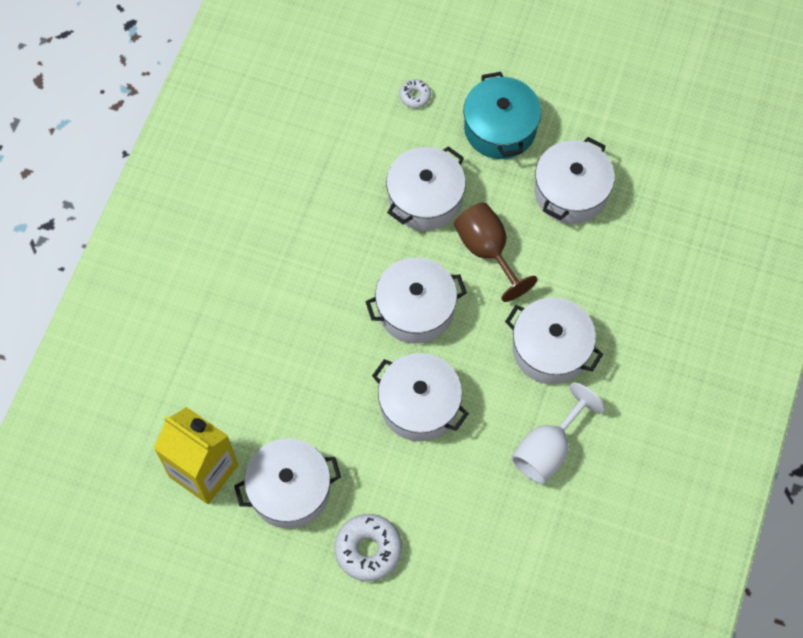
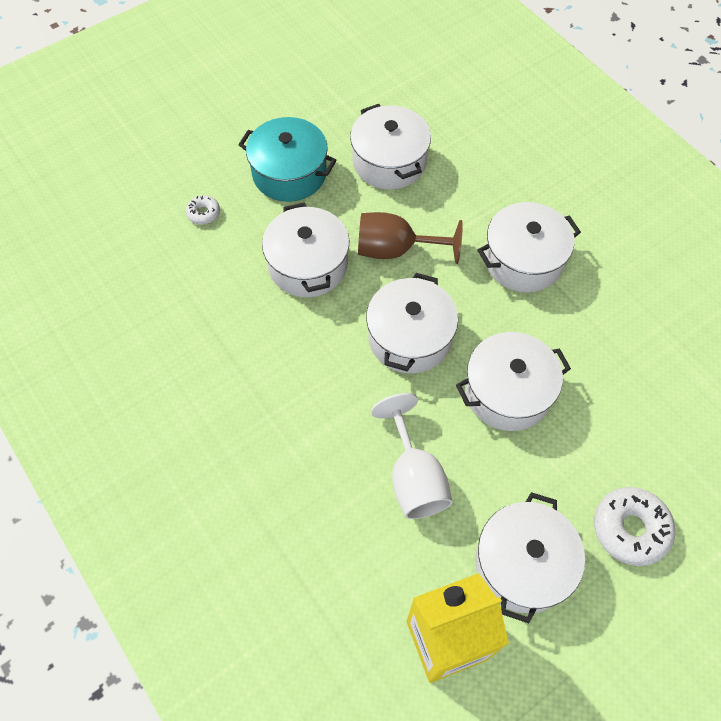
camera: 55 degrees left, 5 degrees down
white goblet [512,382,605,484] -> white goblet moved to [371,393,452,519]

